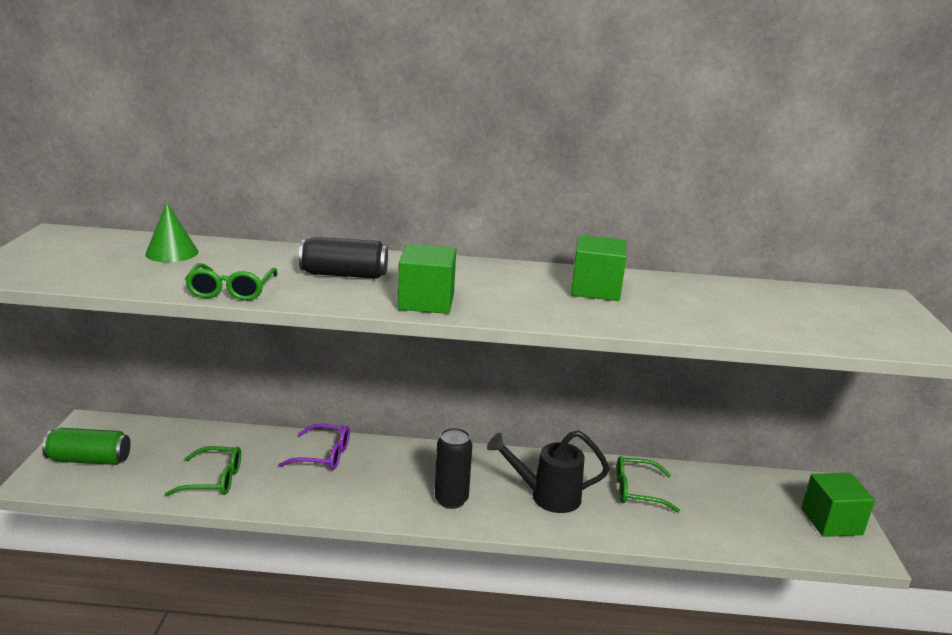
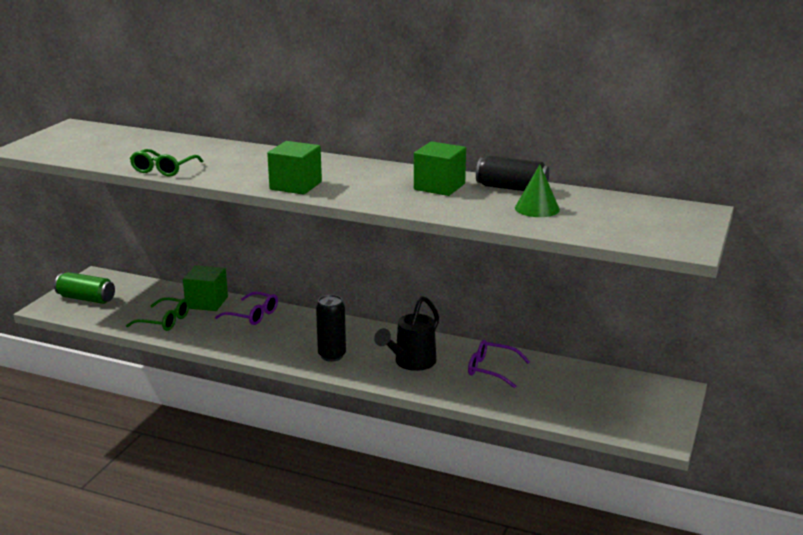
camera: 20 degrees right, 0 degrees up
green cone [145,202,198,262] -> green cone moved to [515,165,560,217]
black can [299,237,388,279] -> black can moved to [476,156,549,191]
black watering can [487,431,609,513] -> black watering can turned 75 degrees counterclockwise [374,296,439,371]
green glasses [616,456,680,513] -> purple glasses [468,340,530,388]
green cube [801,473,875,537] -> green cube moved to [183,265,228,311]

